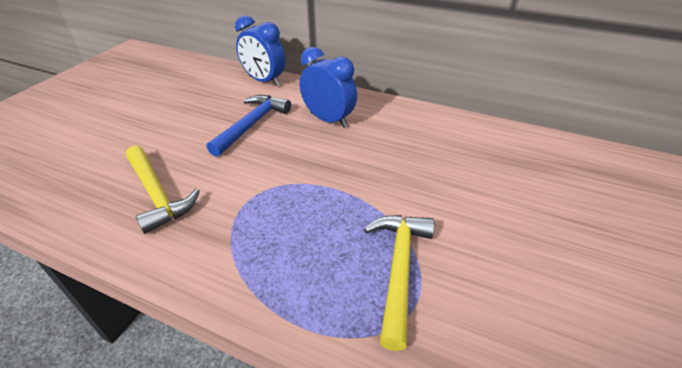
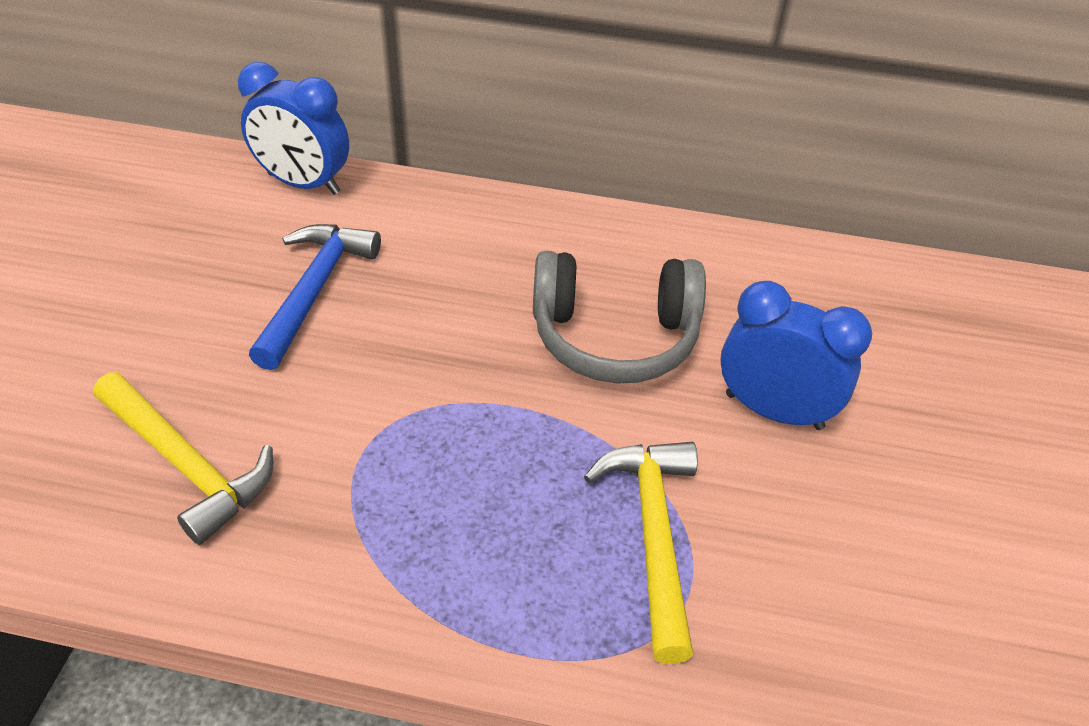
camera: 15 degrees left, 5 degrees up
blue clock [299,47,357,128] -> blue clock moved to [720,281,872,430]
none -> grey headphones [533,251,706,384]

